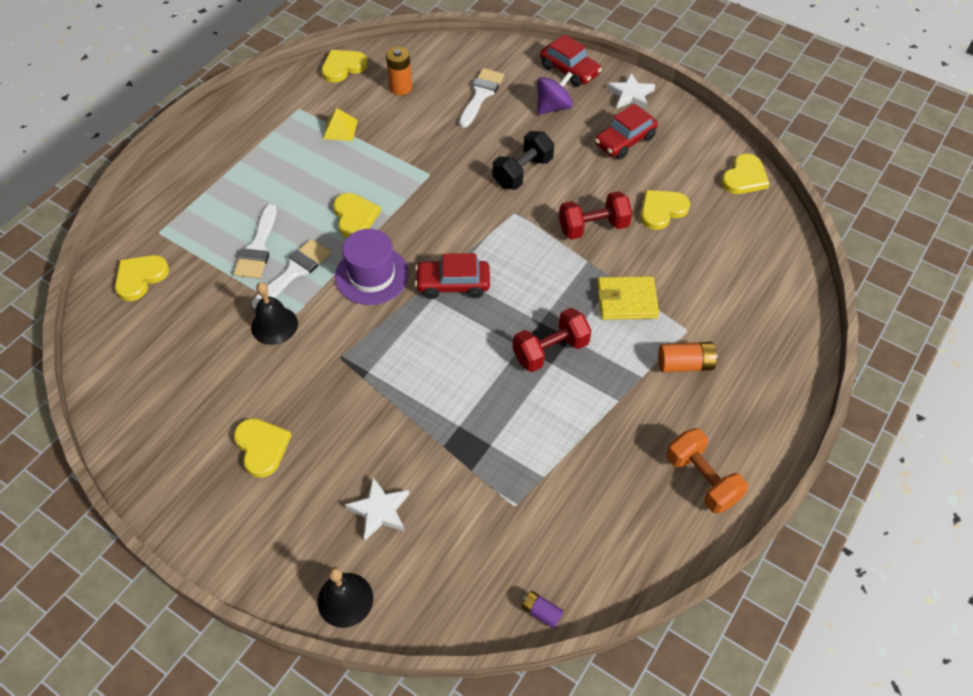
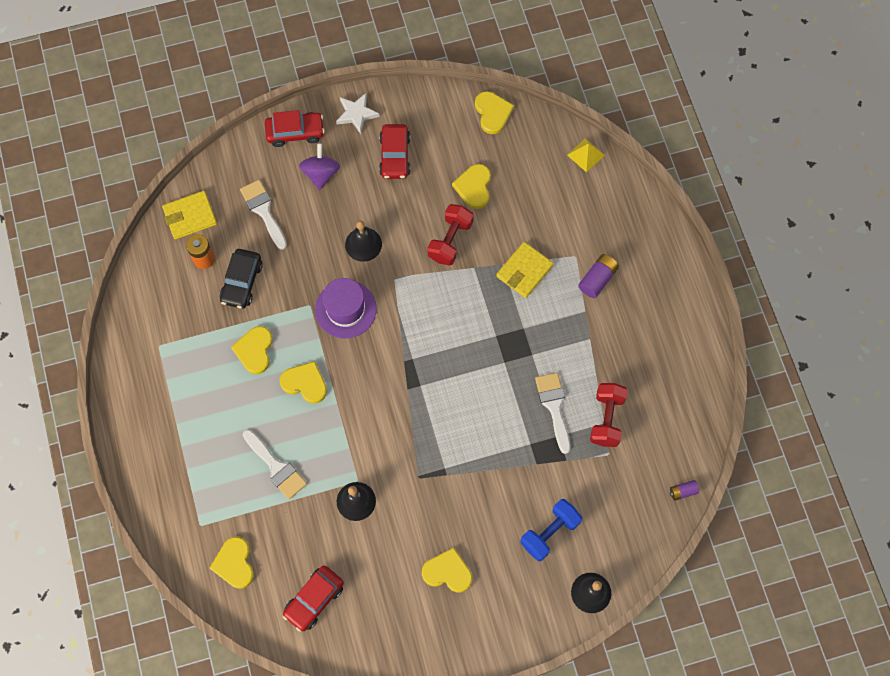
camera: 50 degrees left, 15 degrees up
white brush [251,239,331,309] -> white brush moved to [535,372,571,454]
yellow heart [321,50,368,82] -> yellow heart moved to [231,326,273,374]
yellow pyramid [323,108,358,141] -> yellow pyramid moved to [567,138,605,172]
purple hat [335,229,409,305] -> purple hat moved to [315,278,377,338]
white star [345,477,409,540] -> blue dumbbell [520,499,582,561]
red car [415,253,490,299] -> red car moved to [283,566,344,632]
black dumbbell [492,131,554,190] -> black bell [345,220,382,262]
red dumbbell [513,308,591,372] -> red dumbbell moved to [590,383,628,447]
orange battery [658,342,718,372] -> purple battery [578,254,619,298]
orange dumbbell [666,428,748,514] -> none
none -> yellow wallet [162,191,217,239]
none -> black car [220,249,263,309]

